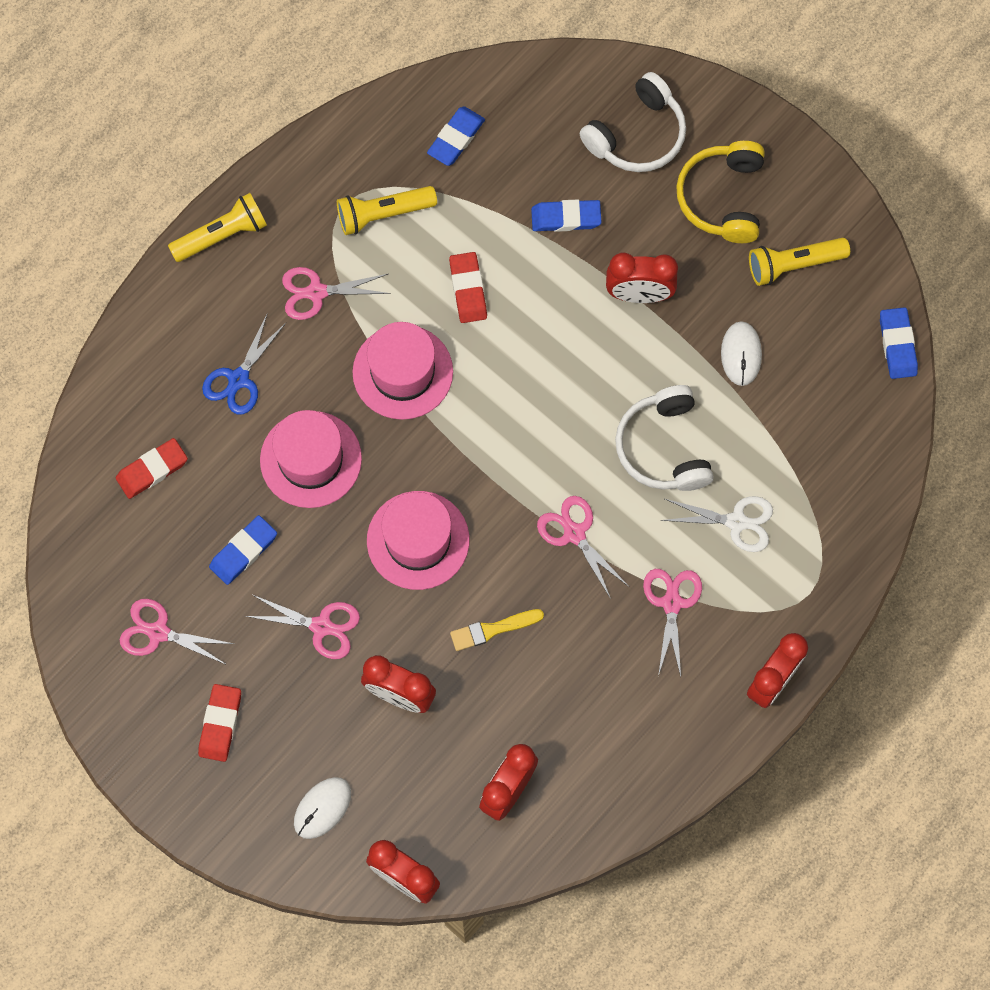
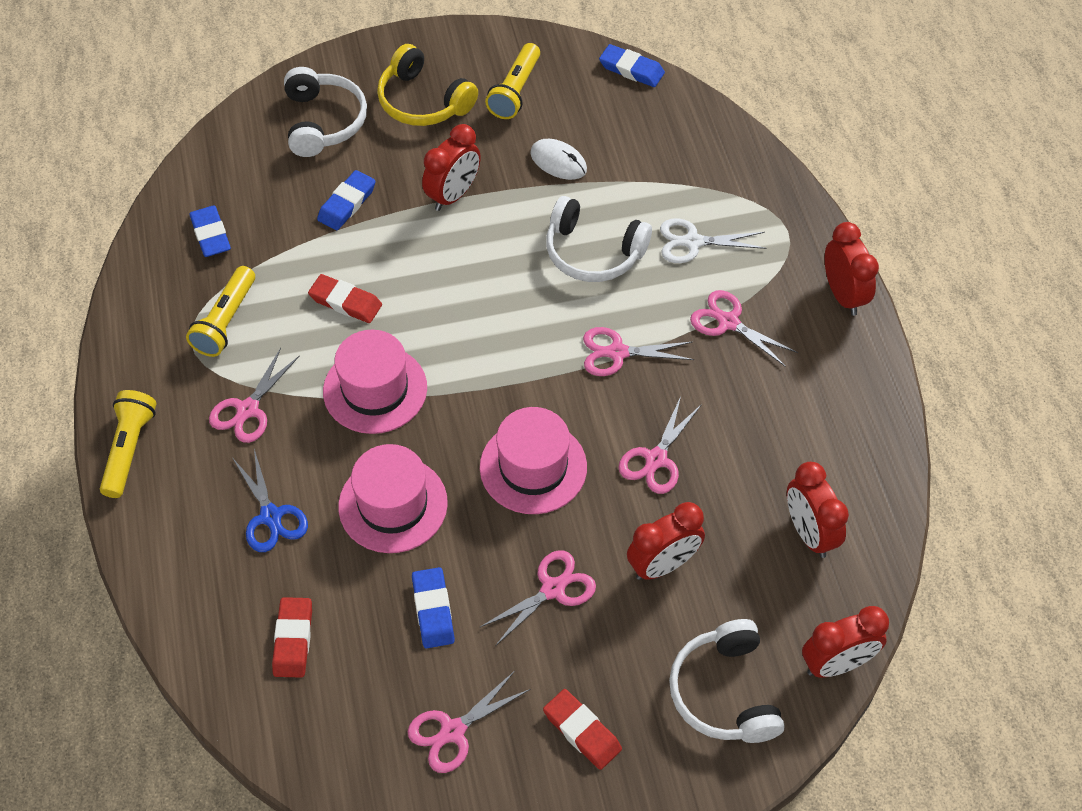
camera: 55 degrees left, 15 degrees down
white mouse [294,777,351,839] -> white headphones [669,619,785,743]
yellow brush [450,609,544,651] -> pink scissors [619,396,702,494]
white scissors [660,496,773,552] -> white scissors turned 135 degrees counterclockwise [660,218,767,263]

